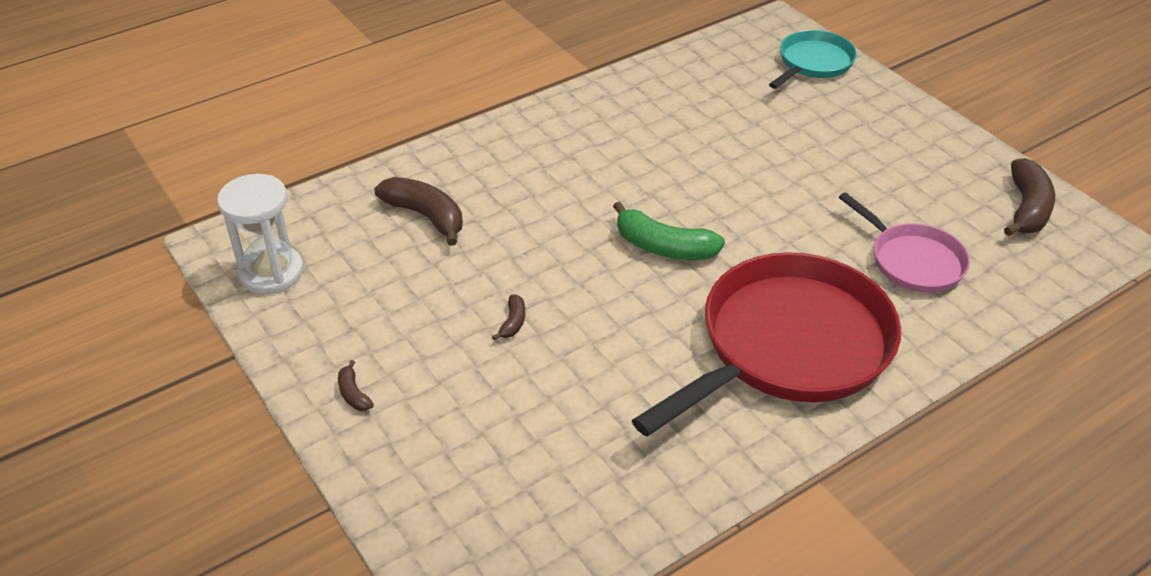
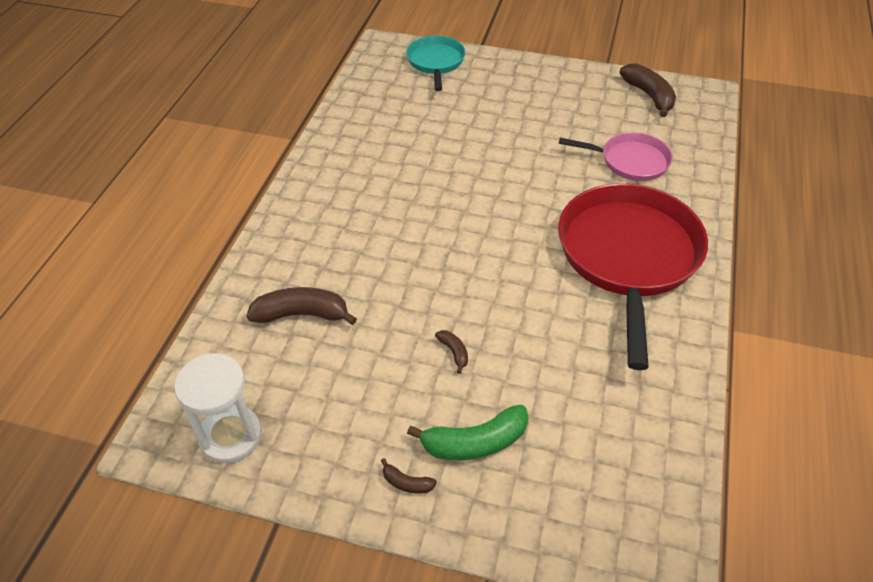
camera: 40 degrees left, 5 degrees up
green banana [613,201,725,260] -> green banana moved to [407,405,529,460]

